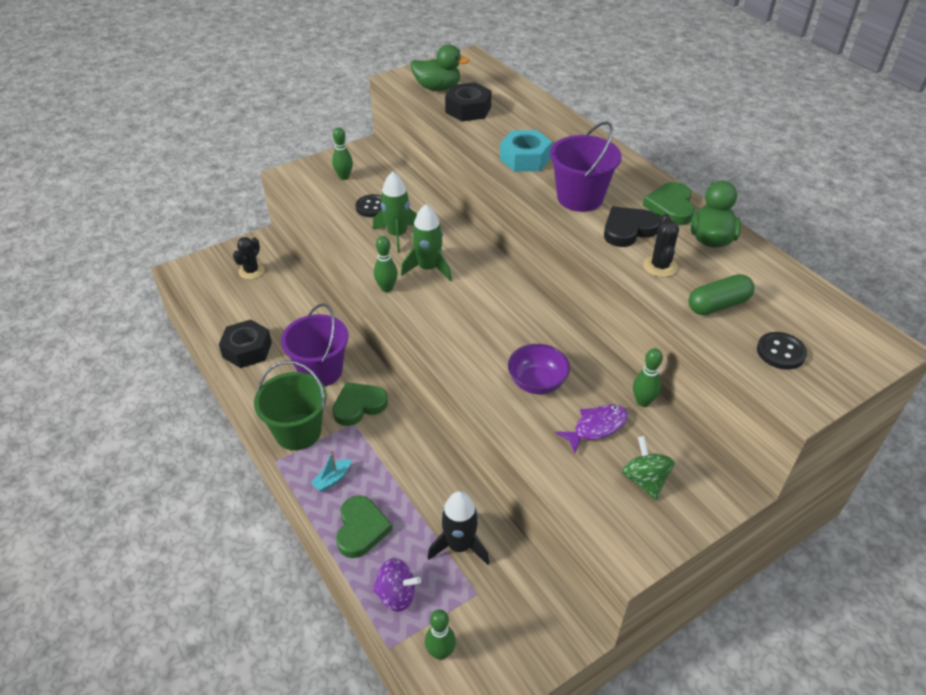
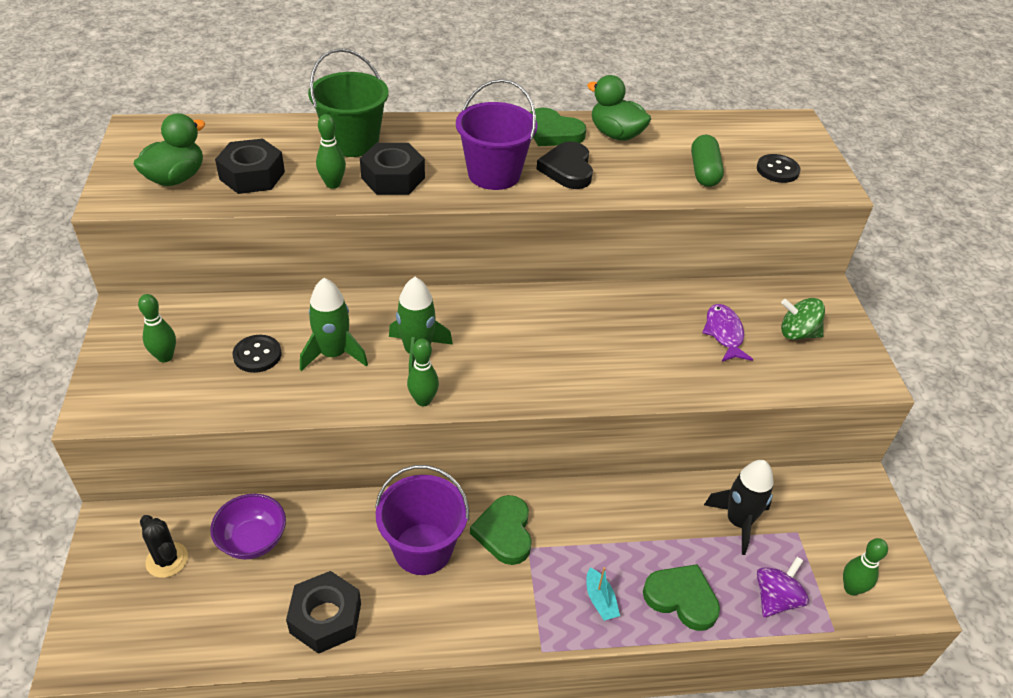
camera: 65 degrees left, 0 degrees up
green bucket [254,361,327,450] -> green bucket moved to [308,48,389,157]
turquoise nut [500,130,552,172] -> black nut [360,143,425,195]
purple bowl [508,344,570,394] -> purple bowl moved to [210,494,286,559]
green bowling pin [633,348,663,407] -> green bowling pin moved to [316,114,346,189]
black cactus [643,214,679,277] -> none

